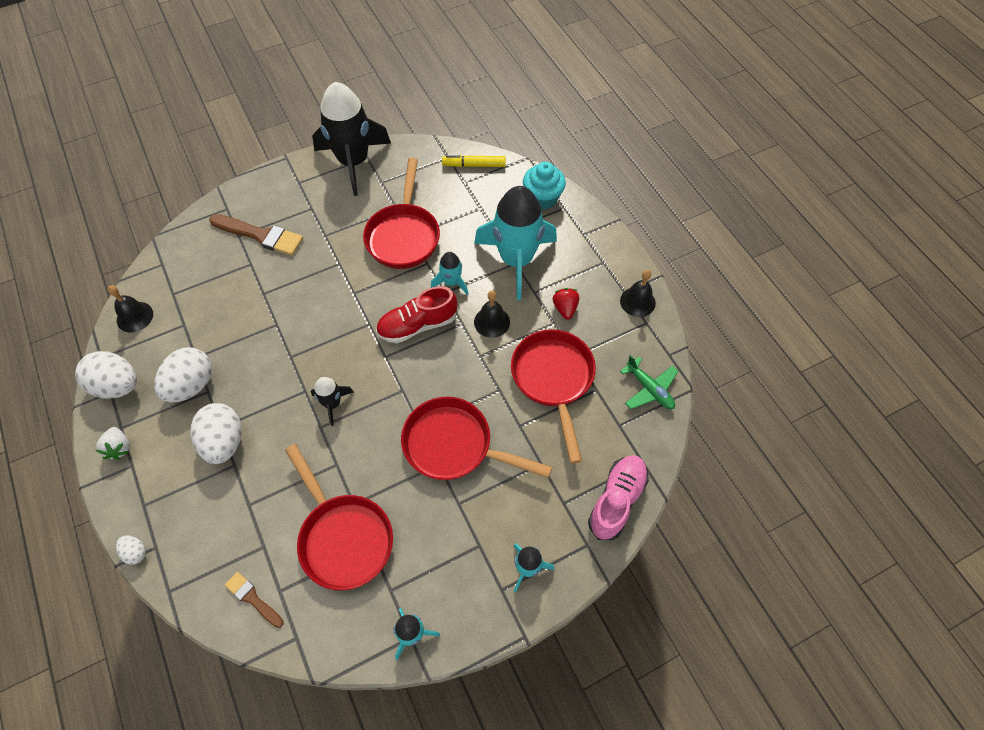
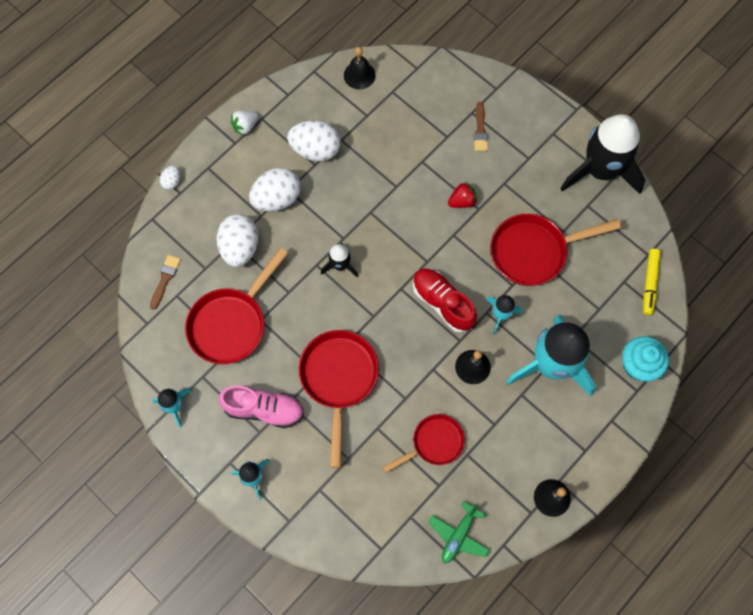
camera: 70 degrees right, 10 degrees up
white egg [75,351,137,399] -> white egg moved to [217,214,259,267]
brown brush [209,214,303,256] -> brown brush [474,102,488,151], size x0.57
yellow marker [442,155,506,167] -> yellow marker turned 150 degrees counterclockwise [643,249,661,315]
red pan [511,329,596,464] -> red pan [382,414,465,473], size x0.63
red strawberry [553,288,579,320] -> red strawberry moved to [448,182,477,208]
pink shoe [588,455,649,540] -> pink shoe moved to [218,386,304,428]

